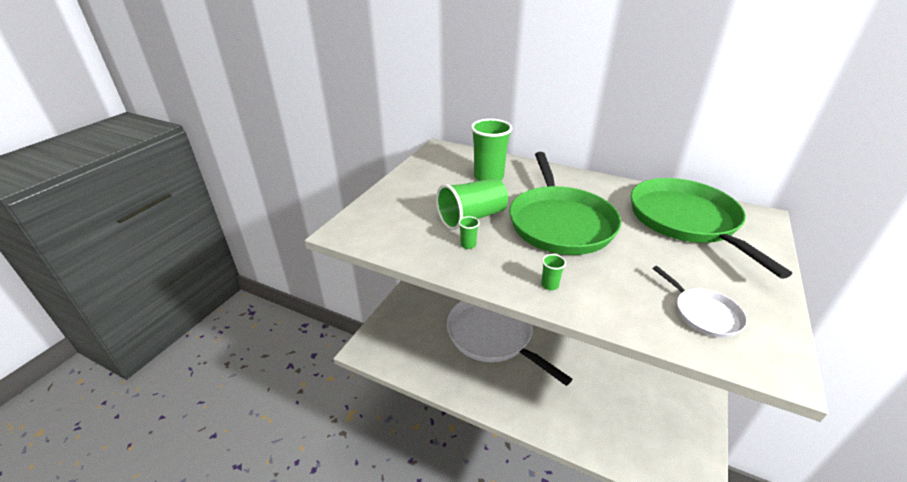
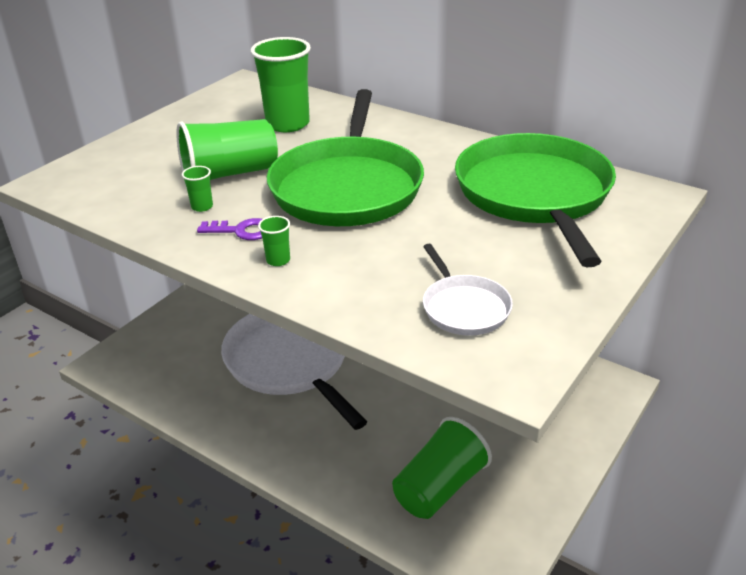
camera: 10 degrees right, 0 degrees up
none -> purple key [197,218,262,240]
none -> green cup [392,417,492,519]

